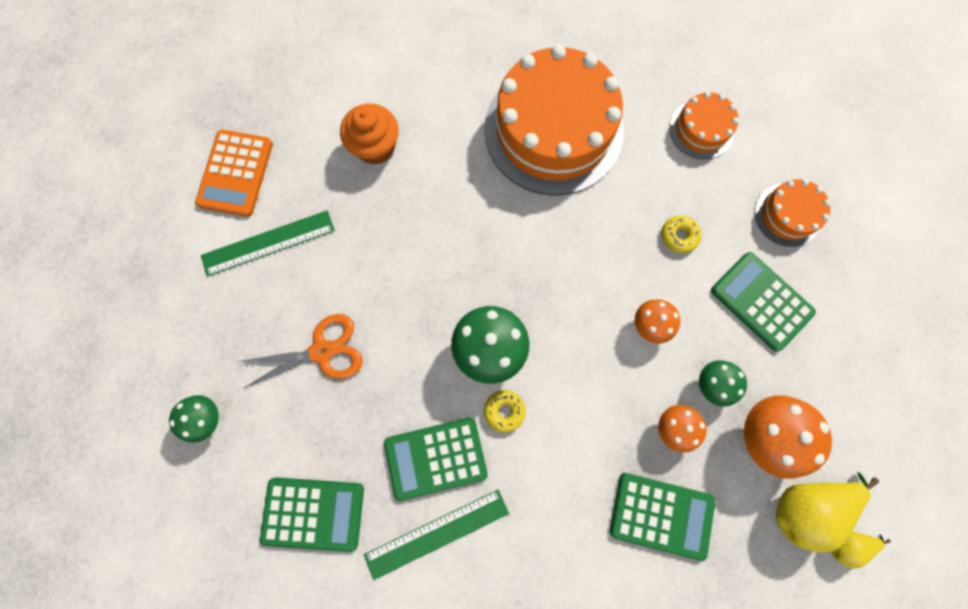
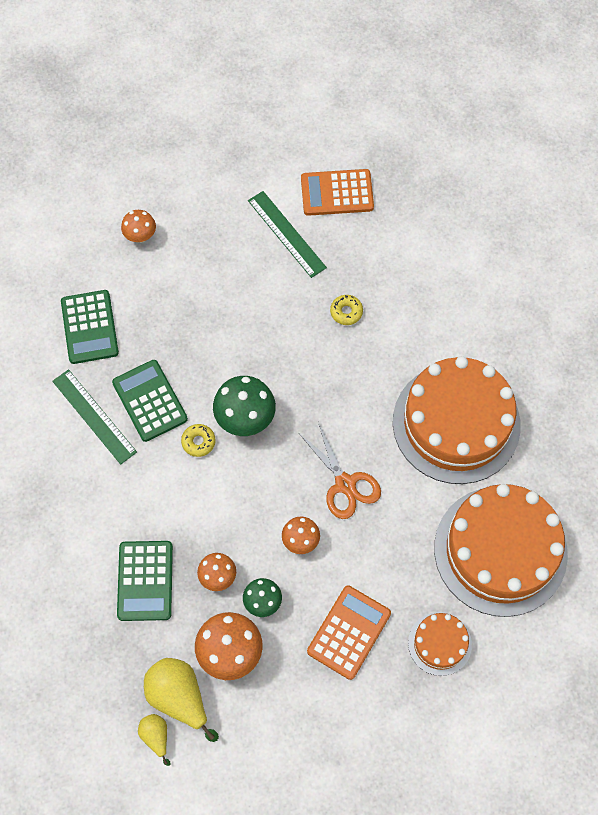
camera: 75 degrees right, 10 degrees down
green mushroom [169,395,219,443] -> orange mushroom [121,210,156,243]
orange scissors [237,314,363,389] -> orange scissors moved to [299,422,381,519]
orange cupcake [340,104,399,165] -> none
yellow donut [662,215,701,253] -> yellow donut moved to [330,295,363,325]
orange cake [669,92,739,159] -> orange cake [434,484,568,617], size x2.15
green calculator [711,252,816,351] -> orange calculator [307,585,391,680]

